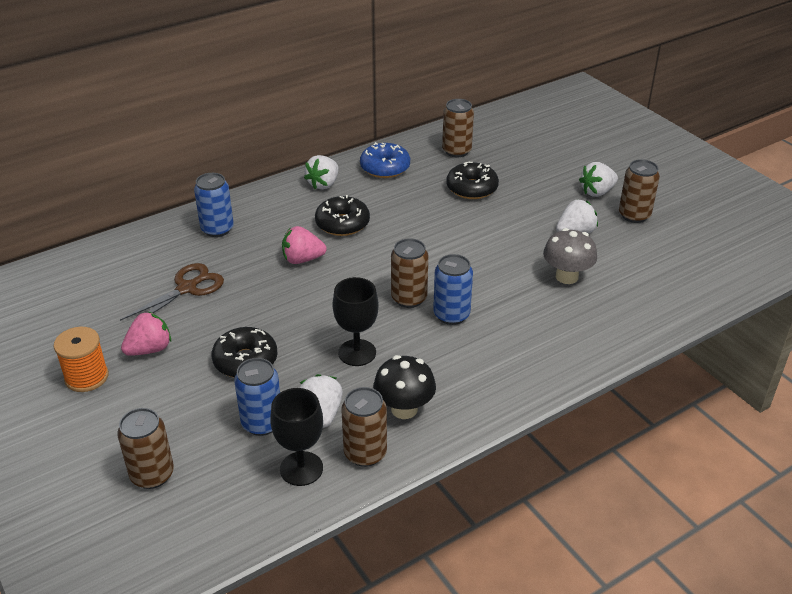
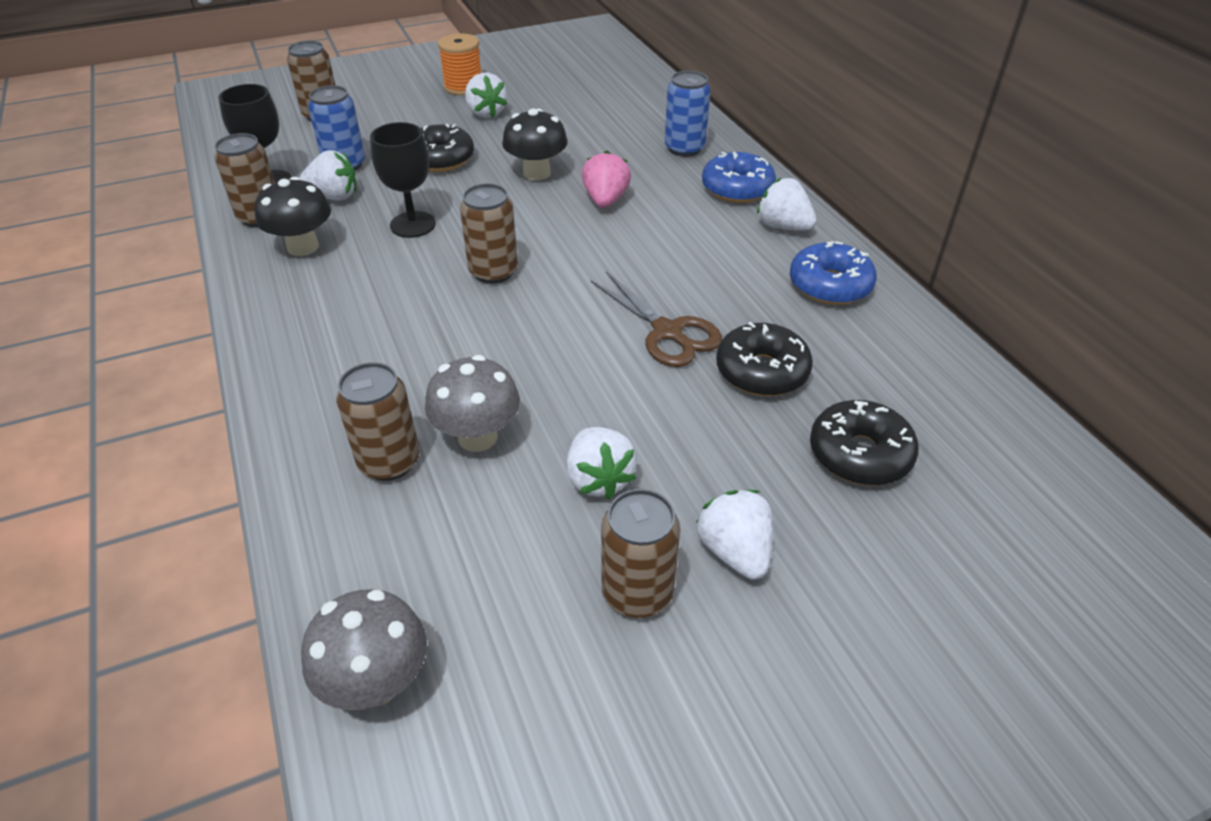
camera: 100 degrees right, 5 degrees up
brown scissors [120,263,224,328] -> brown scissors moved to [590,271,722,367]
pink strawberry [121,311,171,356] -> white strawberry [465,73,508,118]
black donut [315,195,370,236] -> black donut moved to [810,400,919,486]
blue can [433,254,473,325] -> none
brown can [442,99,474,157] -> brown can moved to [336,362,419,481]
none -> grey mushroom [301,589,427,710]
none -> black mushroom [502,108,568,181]
none -> blue donut [702,152,776,203]

